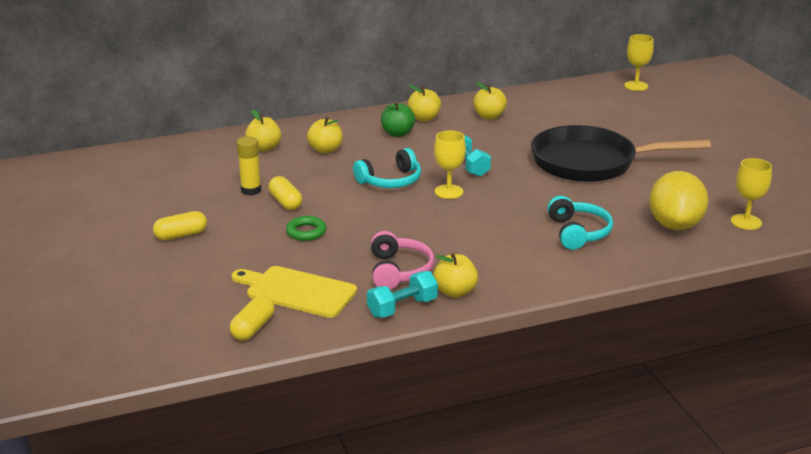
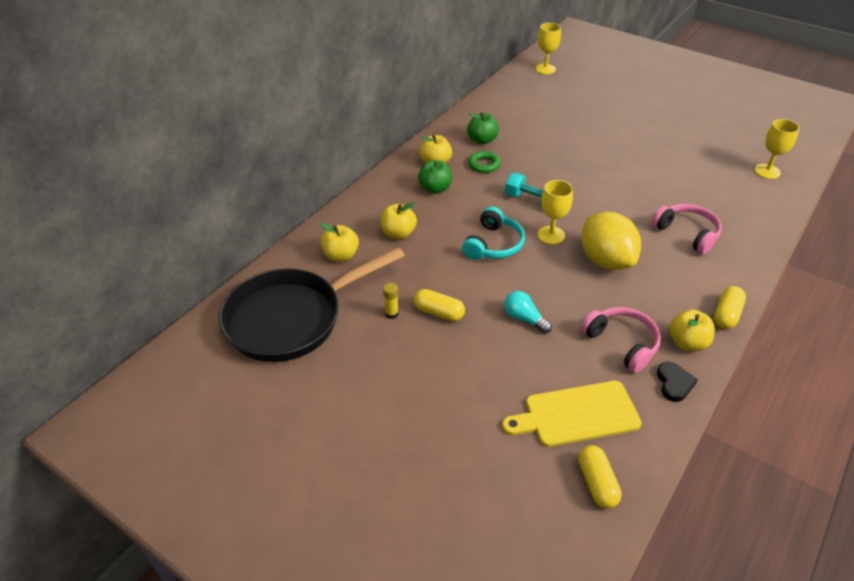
camera: 35 degrees left, 15 degrees up
yellow capsule [153,211,207,240] -> yellow capsule moved to [714,286,746,329]
yellow glue stick [237,136,261,195] -> yellow glue stick [383,283,399,319], size x0.63
green ring [286,216,326,241] -> green ring moved to [468,151,500,173]
turquoise dumbbell [367,271,438,318] -> black heart [657,362,698,402]
yellow apple [473,82,507,119] -> green apple [467,112,499,144]
black pan [531,125,711,182] -> black pan moved to [219,247,405,362]
turquoise headphones [547,196,613,250] -> pink headphones [652,204,722,254]
yellow lemon [649,171,709,230] -> yellow lemon moved to [581,212,641,270]
none -> turquoise light bulb [504,291,552,334]

